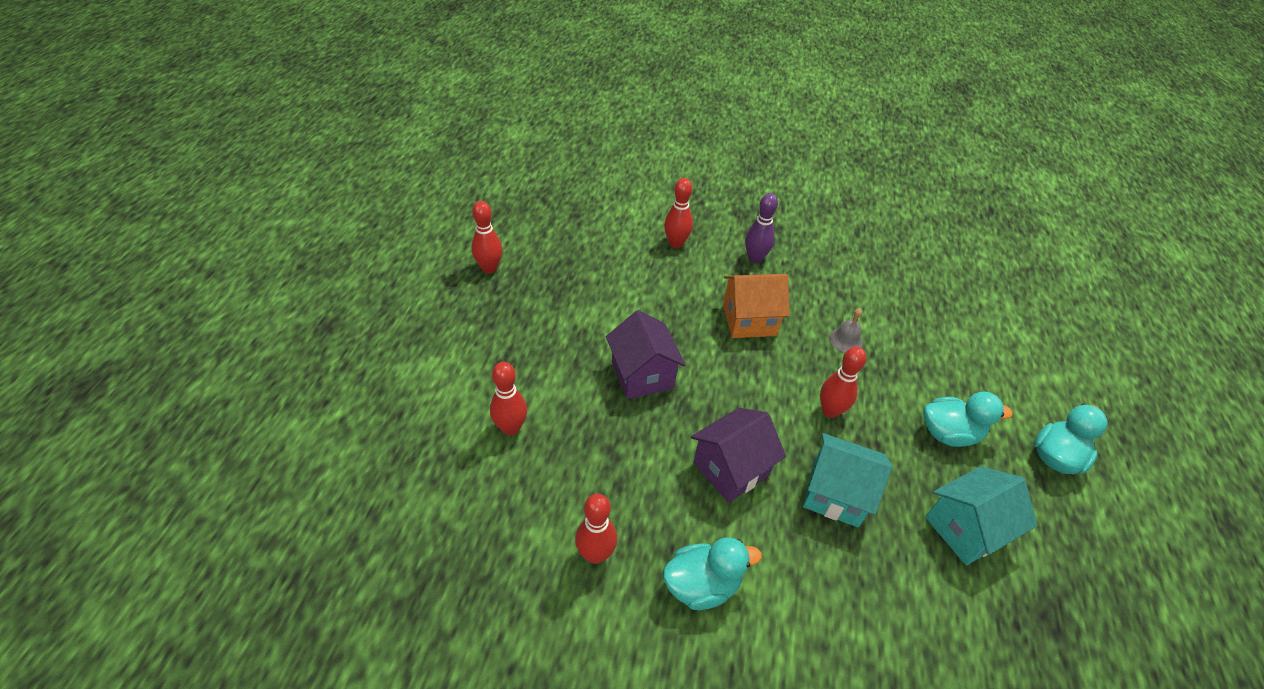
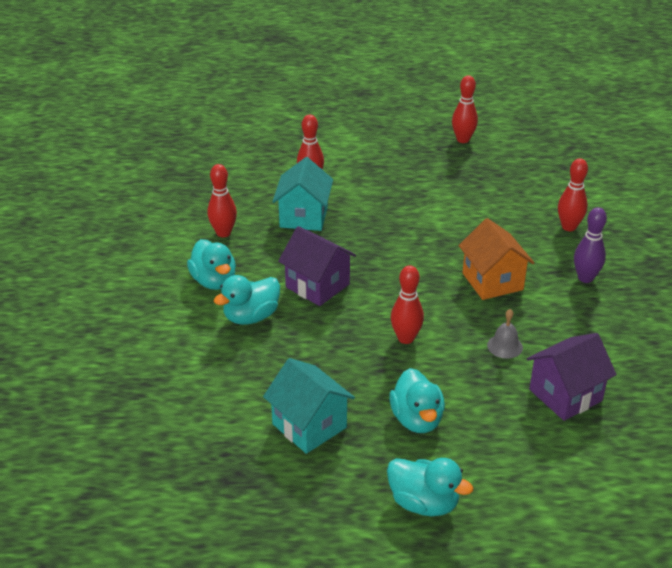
camera: 80 degrees right, 10 degrees down
purple house [606,310,686,399] -> purple house moved to [527,333,617,421]
turquoise house [803,433,892,527] -> turquoise house moved to [273,157,333,231]
none -> turquoise duck [213,275,280,325]

